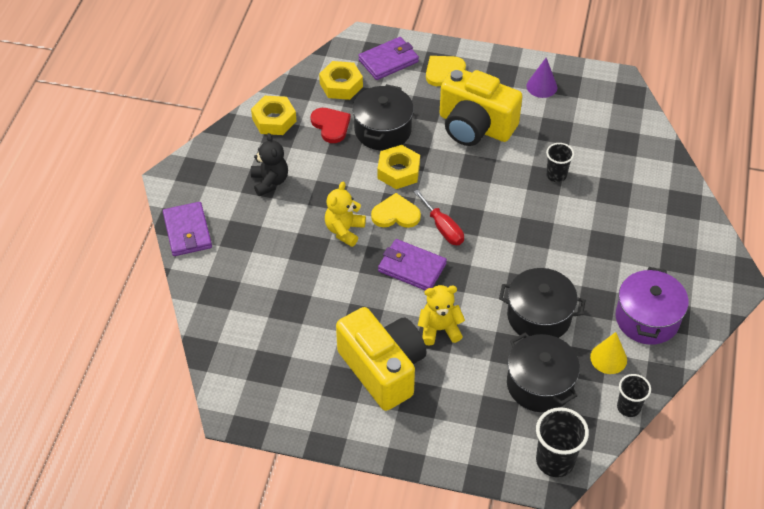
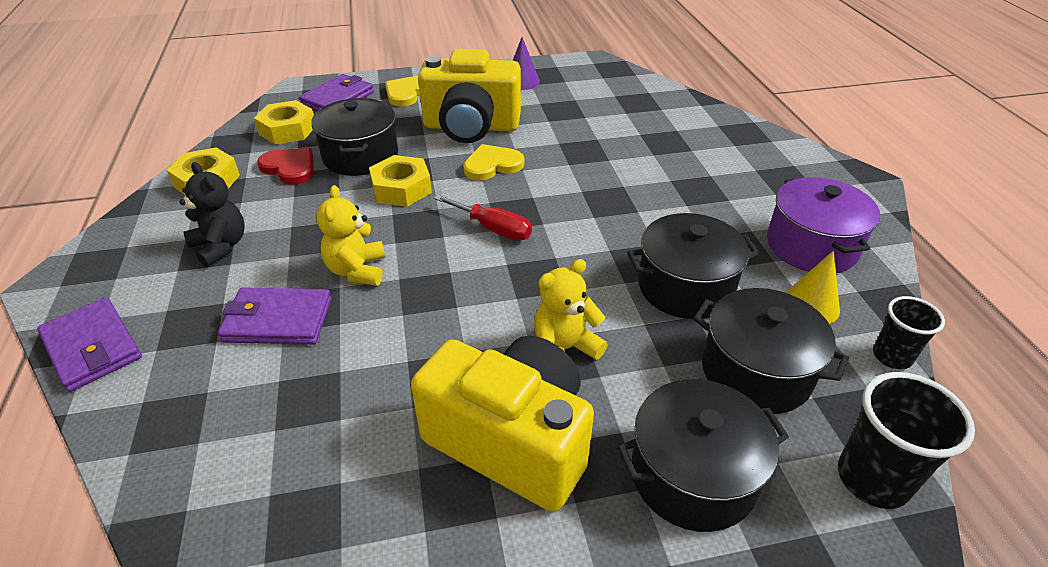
camera: 25 degrees left, 10 degrees down
yellow heart [371,193,421,228] -> yellow heart moved to [463,144,524,181]
purple wallet [378,239,447,290] -> purple wallet moved to [218,287,331,345]
black cup [546,143,574,182] -> none
none -> black pot [617,379,789,532]

